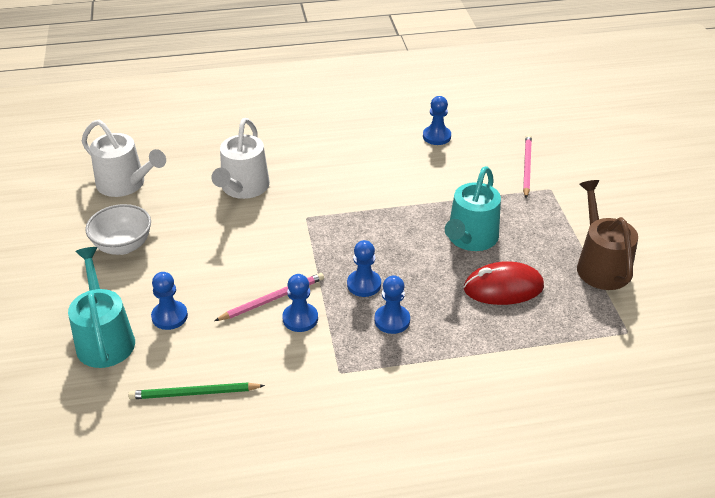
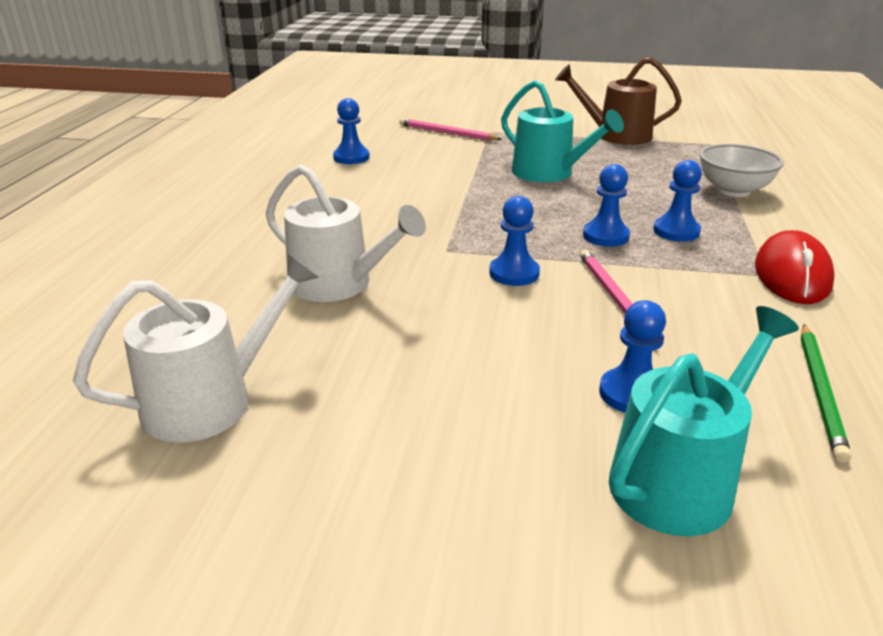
camera: 70 degrees left, 10 degrees down
turquoise watering can [68,247,135,368] -> turquoise watering can turned 135 degrees clockwise [609,306,799,536]
white bowl [85,204,151,255] -> white bowl moved to [700,144,784,197]
blue pawn [282,274,318,332] -> blue pawn moved to [489,196,540,286]
red mouse [464,261,544,305] -> red mouse moved to [755,230,835,304]

